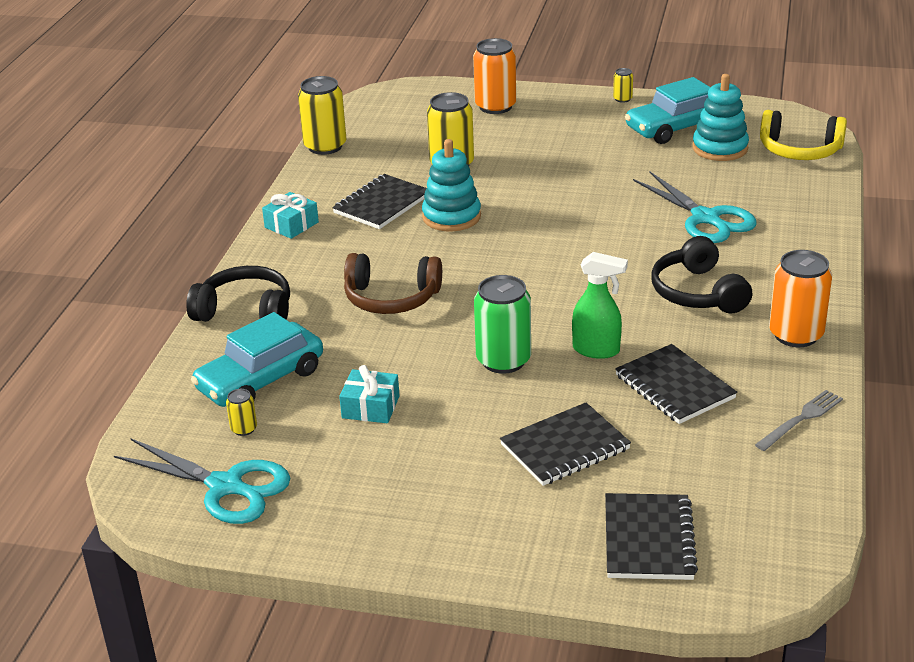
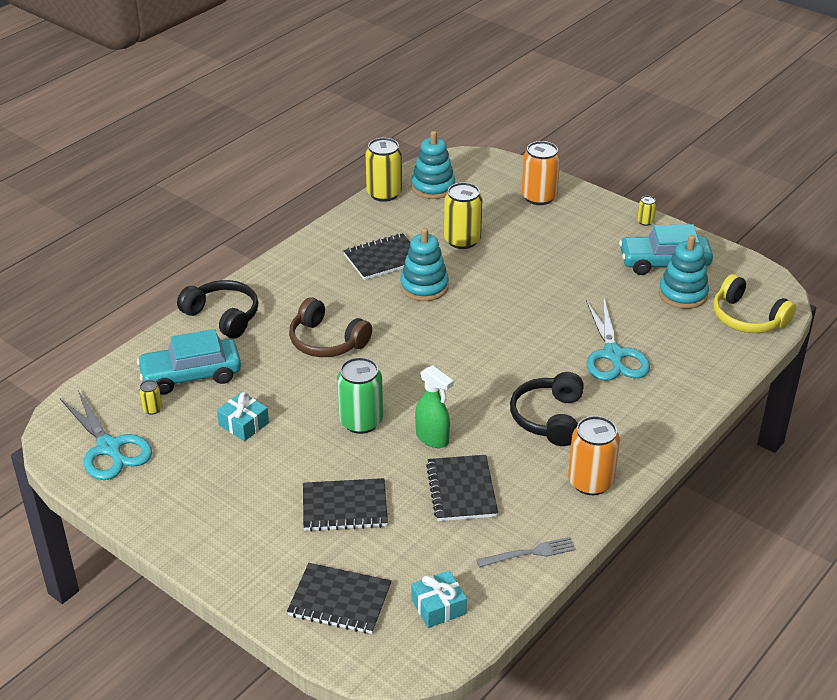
camera: 25 degrees right, 5 degrees up
turquoise gift [262,192,319,239] -> turquoise gift moved to [411,570,467,628]
black notebook [605,493,698,580] -> black notebook turned 75 degrees clockwise [287,563,392,634]
none -> turquoise stacking toy [411,131,455,199]

